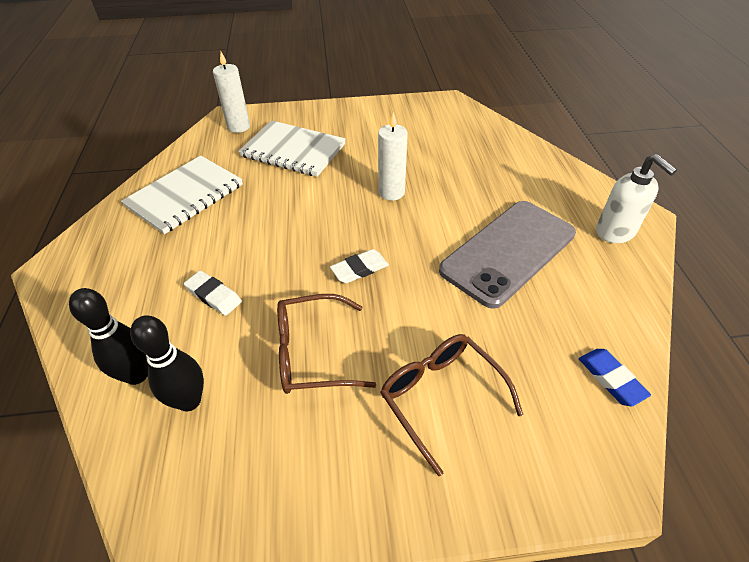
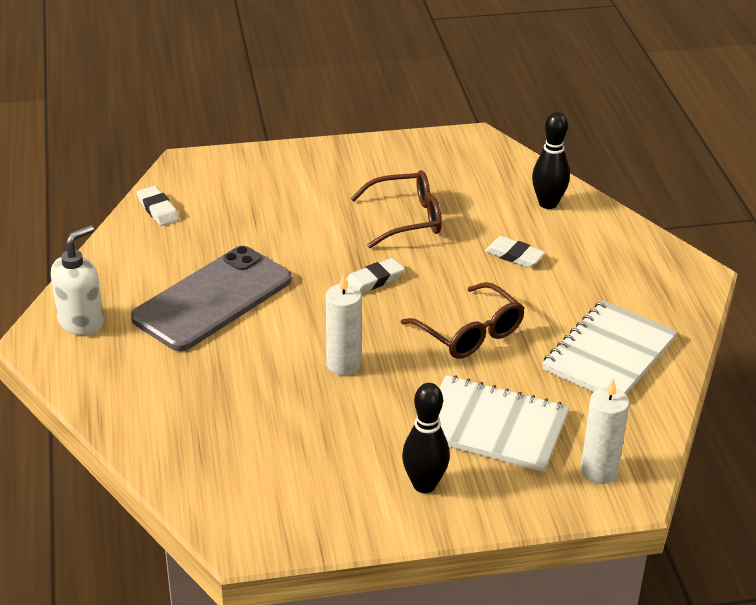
camera: 175 degrees right, 10 degrees down
black bowling pin [130,315,204,411] -> black bowling pin moved to [402,383,450,493]
brown glasses [380,334,523,476] -> brown glasses moved to [401,282,525,359]
blue eraser [579,349,651,406] -> white eraser [137,186,179,226]
white soap dispenser [596,154,677,243] -> white soap dispenser turned 75 degrees clockwise [51,225,104,335]

